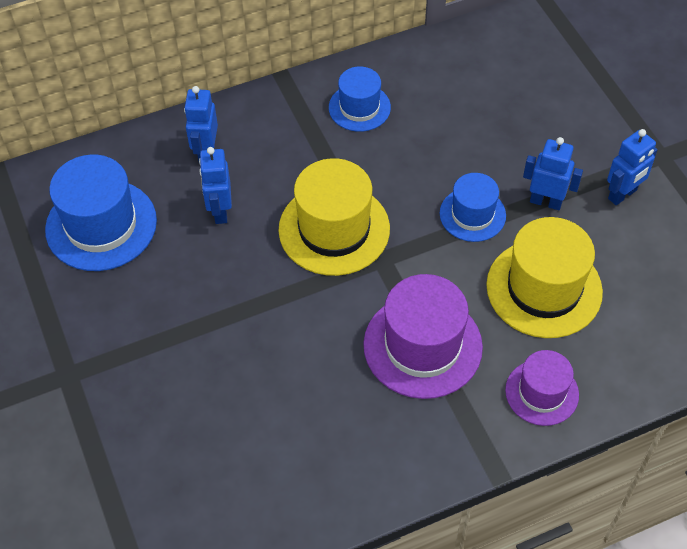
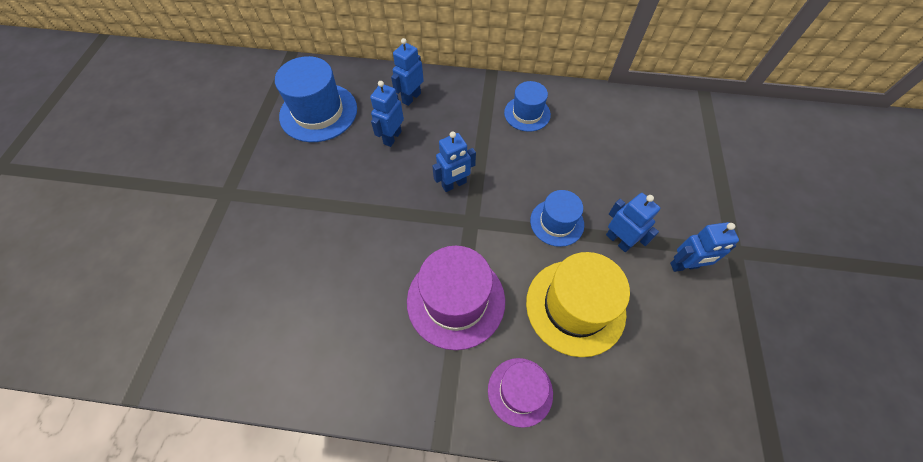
camera: 30 degrees right, 5 degrees up
yellow hat [278,158,390,276] -> blue robot [432,131,476,192]

